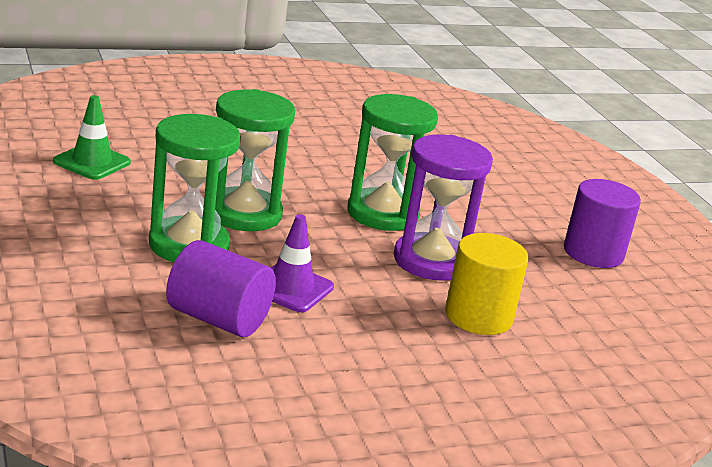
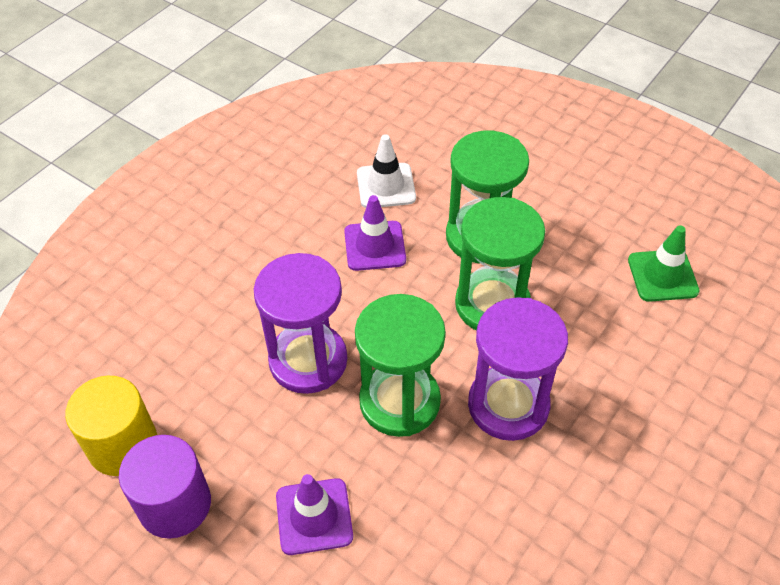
camera: 150 degrees right, 25 degrees up
purple cylinder [166,240,276,337] -> white traffic cone [357,134,416,208]
yellow cylinder [445,233,529,335] -> yellow cylinder moved to [65,376,157,476]
none -> purple traffic cone [276,474,353,555]
none -> purple hourglass [468,297,568,441]

